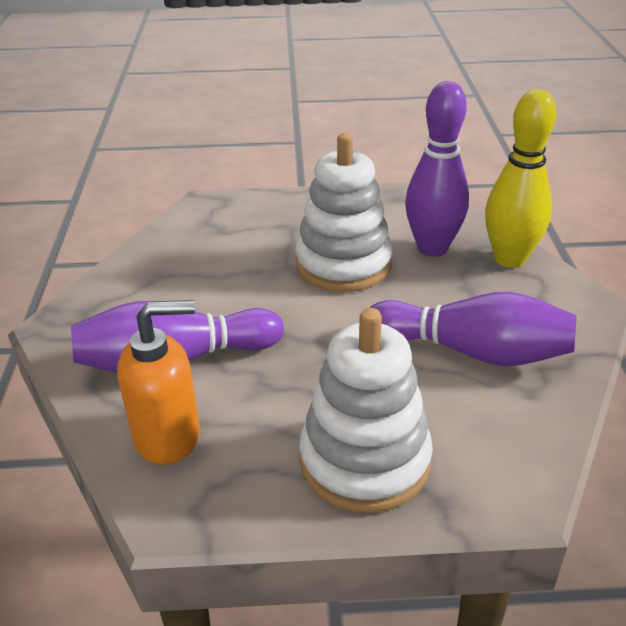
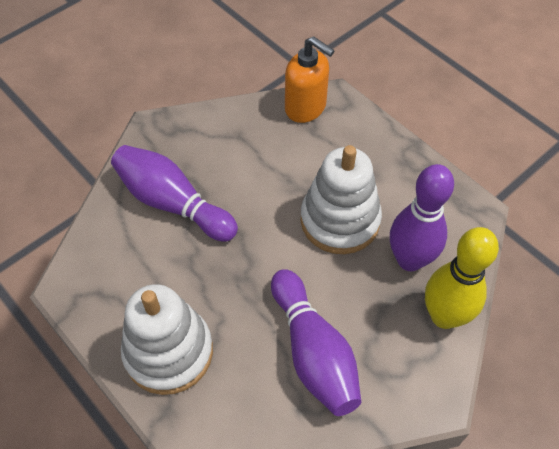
camera: 50 degrees right, 20 degrees up
orange soap dispenser [117,300,200,465] -> orange soap dispenser moved to [285,36,335,123]

